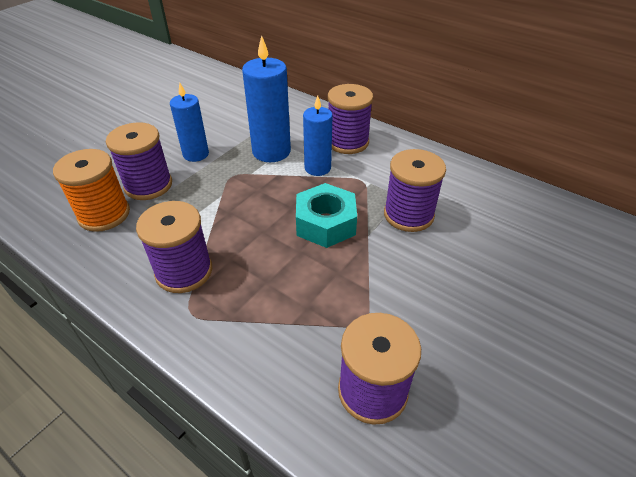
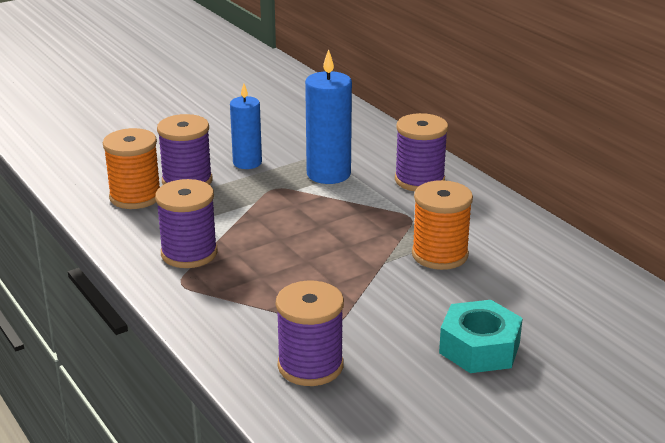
camera: 20 degrees right, 15 degrees down
turquoise nut [296,183,357,248] -> turquoise nut moved to [439,300,523,373]
blue candle [303,95,333,176] -> none
purple spool [384,149,446,232] -> orange spool [412,180,473,270]

